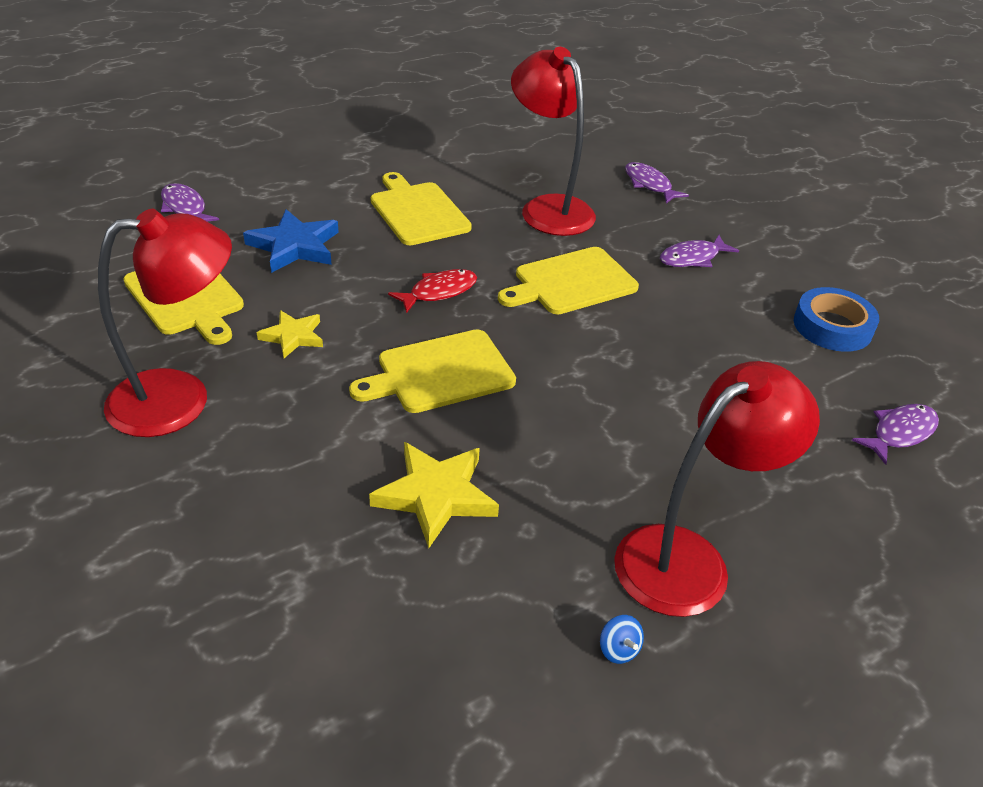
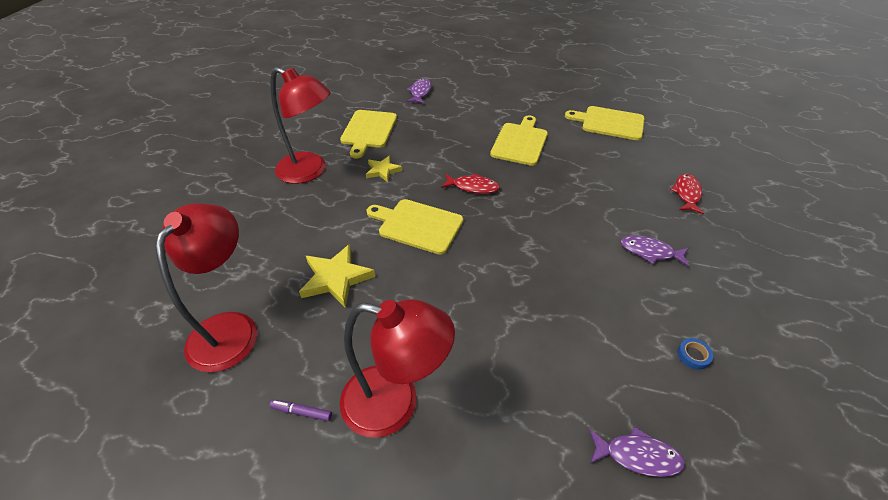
camera: 50 degrees right, 5 degrees up
blue star [243,209,339,273] -> none
yellow cutting board [498,247,639,314] -> yellow cutting board moved to [565,106,644,140]
red lamp [511,47,596,236] -> red lamp moved to [155,203,257,372]
blue spinning top [600,615,644,664] -> purple marker [270,400,332,421]
purple fish [625,162,689,203] -> red fish [670,174,704,214]
blue tape [794,287,879,352] -> blue tape [677,338,713,370], size x0.47

